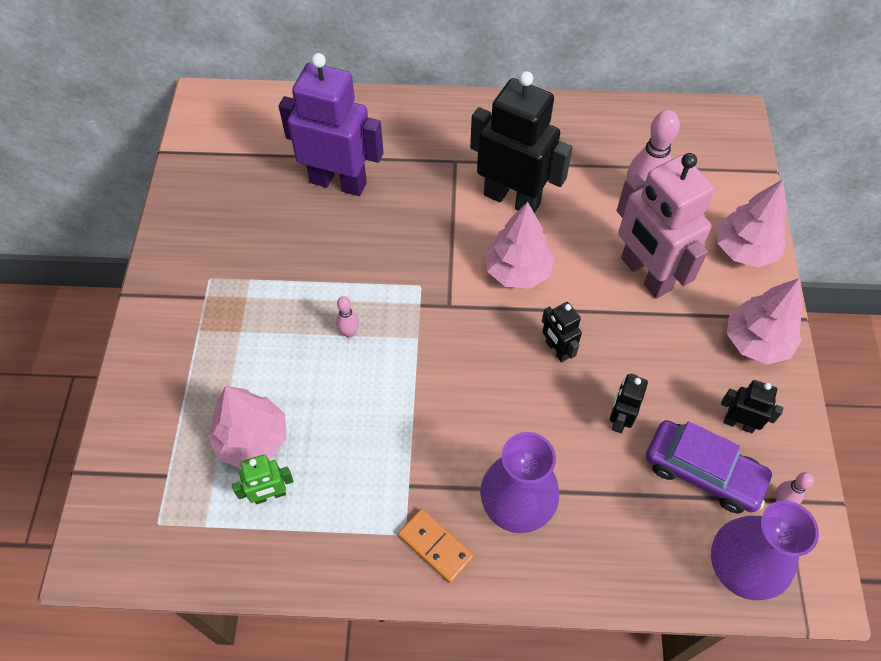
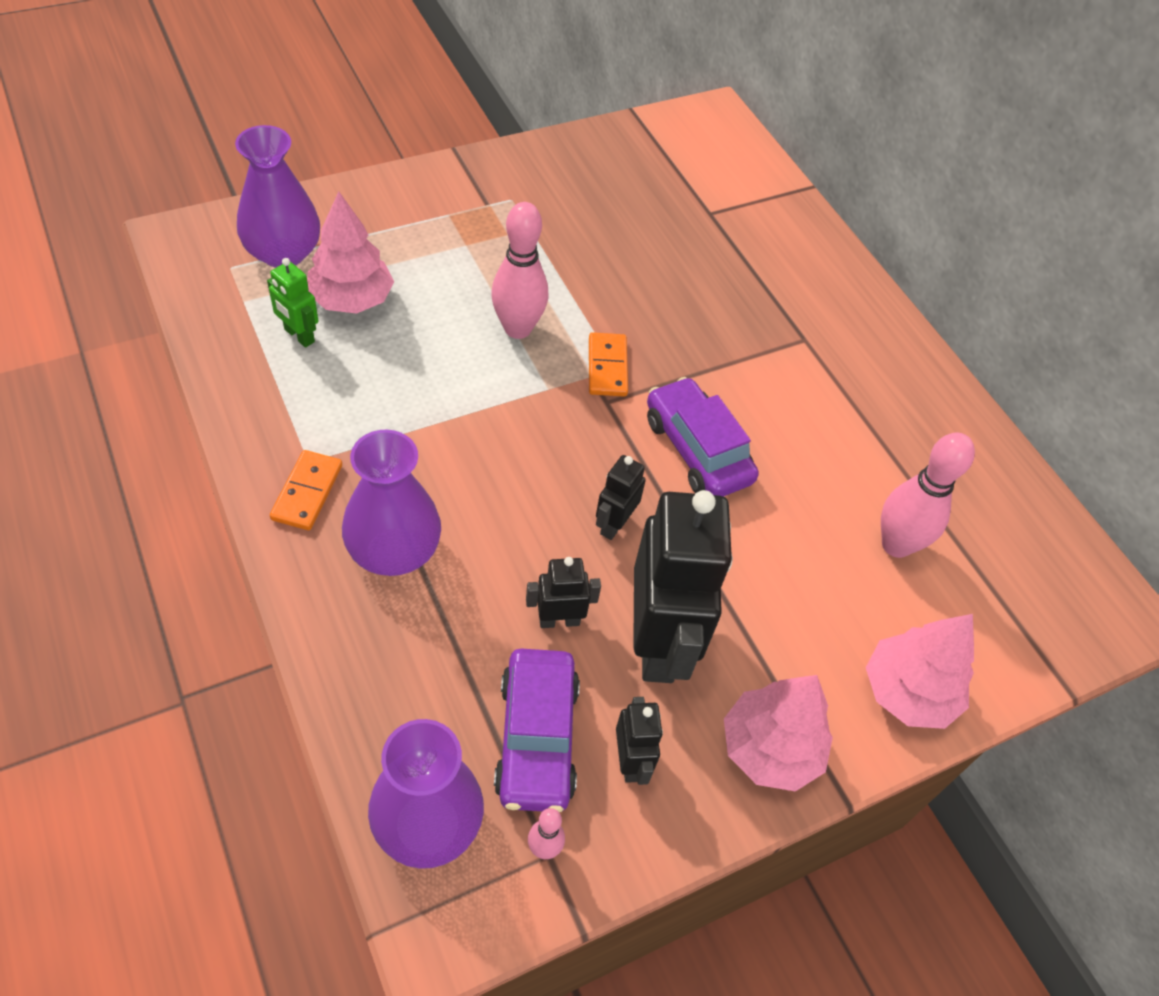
camera: 55 degrees right, 5 degrees down
purple robot [279,53,384,196] -> none
pink bowling pin [336,296,359,338] -> pink bowling pin [491,202,548,339], size x2.05
black robot [470,71,573,213] -> black robot moved to [633,490,733,683]
pink tree [485,202,555,289] -> purple car [647,377,759,497]
pink robot [617,153,715,299] -> none
none -> purple vase [235,125,320,268]
none -> orange domino [589,332,628,397]

